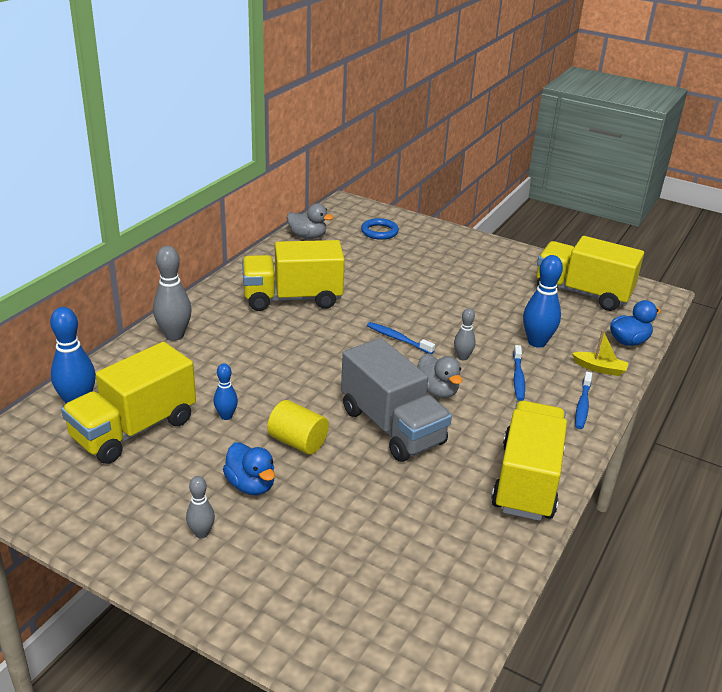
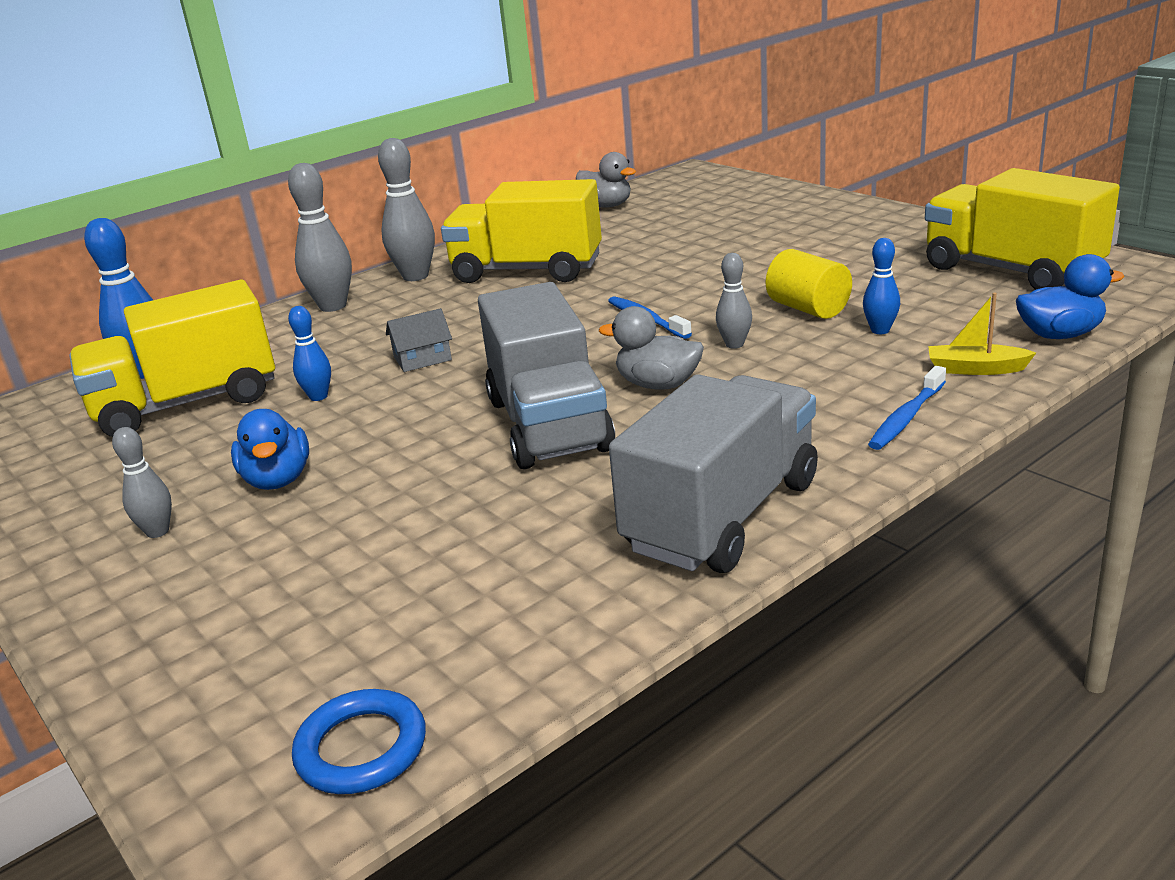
camera: 25 degrees right, 5 degrees down
yellow cylinder [267,400,329,454] -> yellow cylinder moved to [766,249,852,319]
blue ring [361,218,399,240] -> blue ring moved to [292,689,426,794]
grey duck [417,354,462,398] -> grey duck turned 120 degrees clockwise [599,306,704,390]
yellow truck [491,401,567,521] -> grey truck [609,374,818,573]
blue toothbrush [513,345,525,401] -> none
blue bowling pin [523,255,563,348] -> blue bowling pin [863,238,900,334], size x0.57
yellow boat [572,330,628,376] -> yellow boat turned 150 degrees clockwise [928,292,1036,375]
none -> grey bowling pin [378,138,435,281]
none -> grey house [386,308,452,372]

